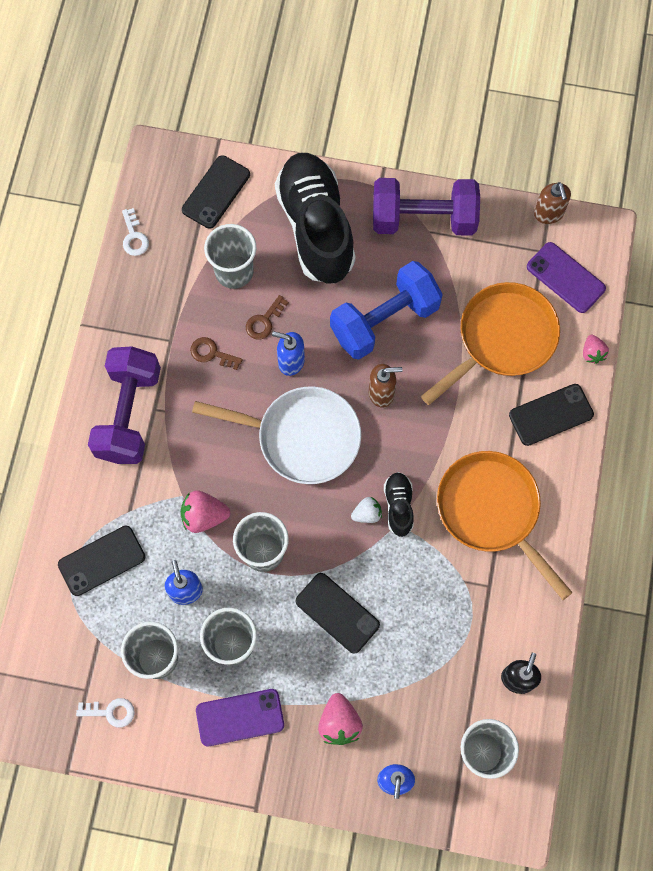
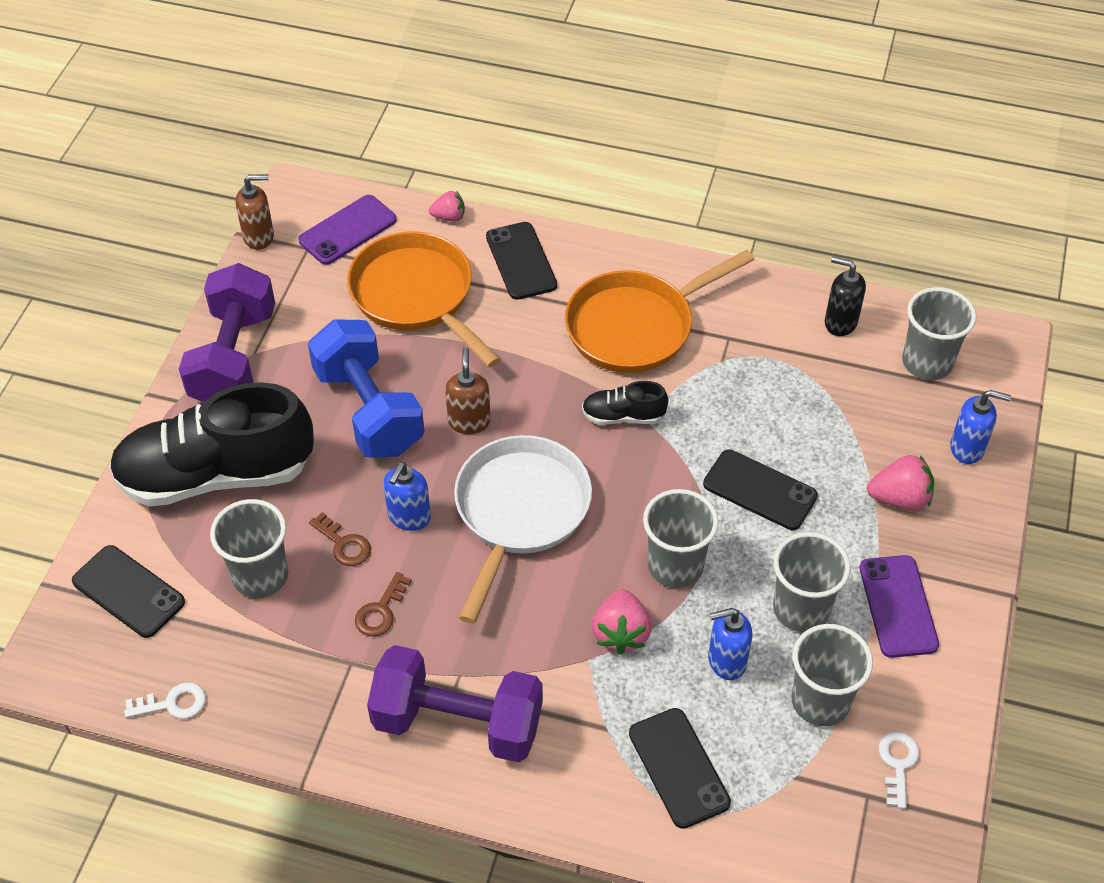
camera: 85 degrees left, 20 degrees down
black phone [296,573,380,654] -> black phone turned 75 degrees clockwise [703,449,818,530]
white strawberry [351,497,382,523] -> none

